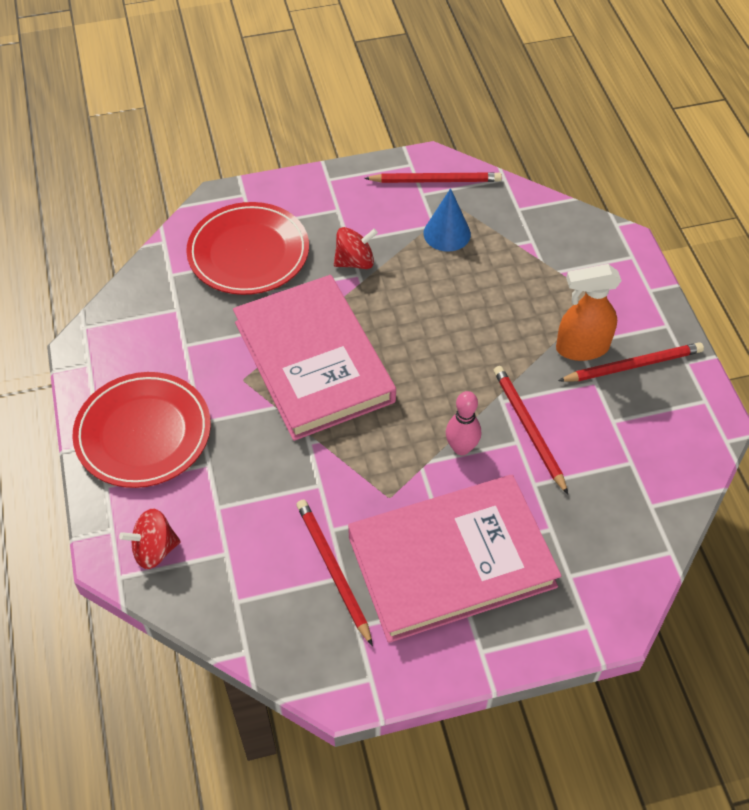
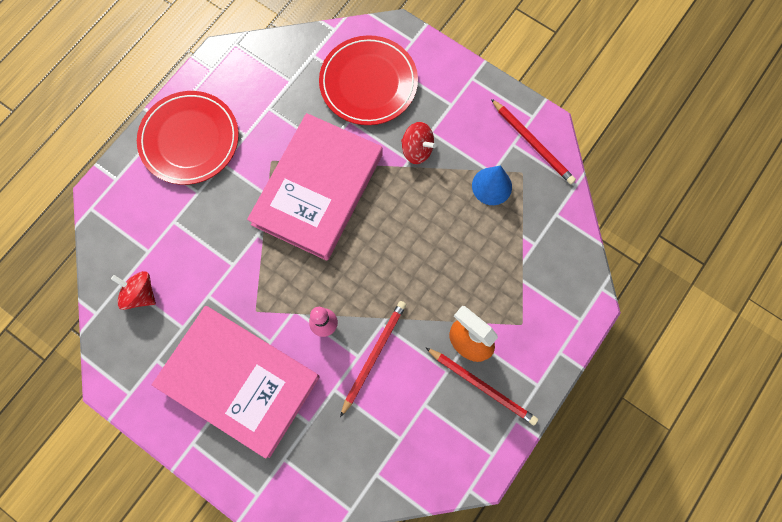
camera: 50 degrees right, 20 degrees up
red spinning top [119,509,181,569] -> red spinning top moved to [111,271,156,310]
red pencil [297,500,373,646] -> none

